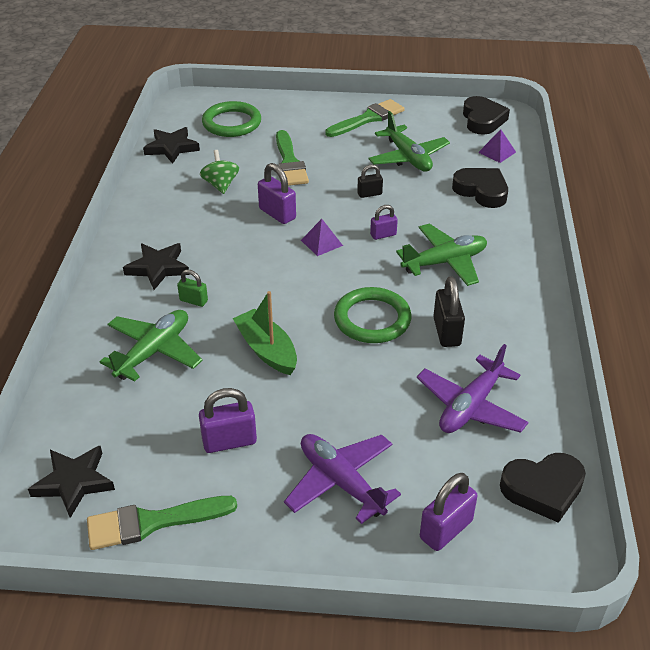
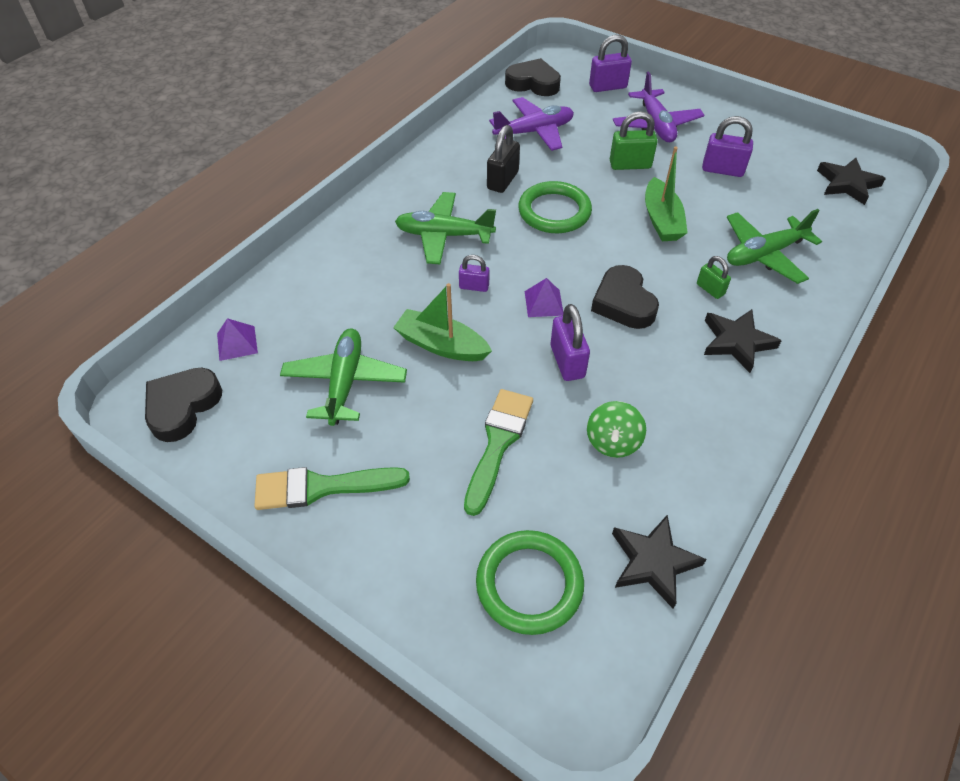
camera: 150 degrees left, 10 degrees up
green brush [87,496,237,550] -> none
black padlock [357,165,383,198] -> green boat [393,283,492,361]
black heart [452,168,508,208] -> black heart moved to [591,265,659,329]
none -> green padlock [610,111,658,170]

